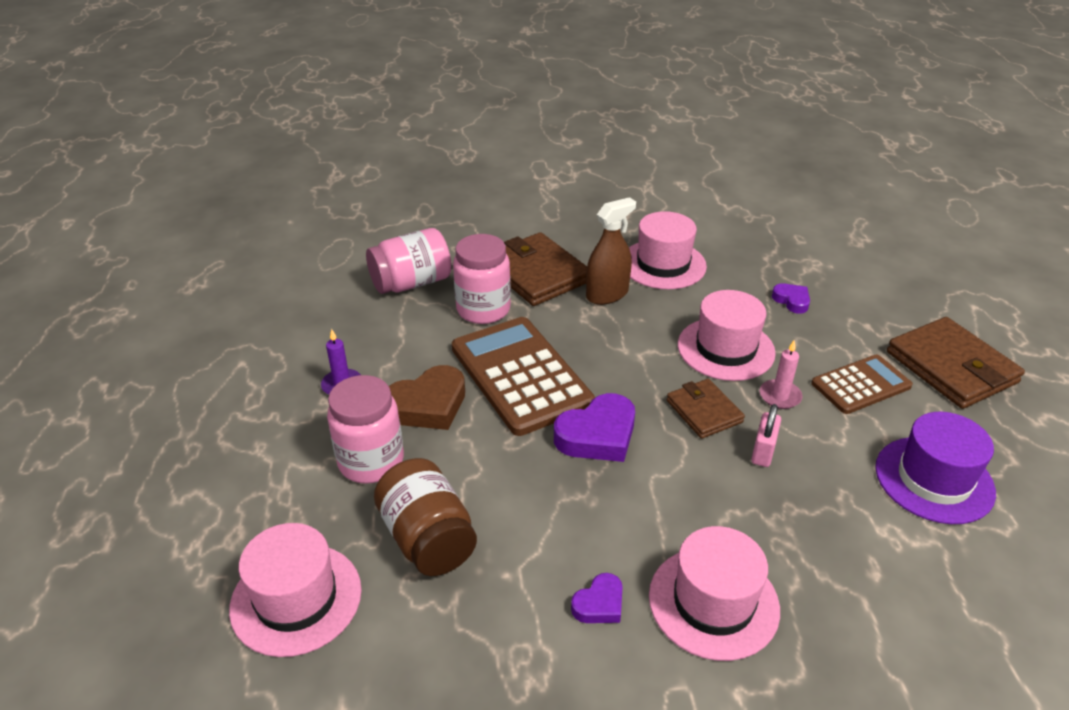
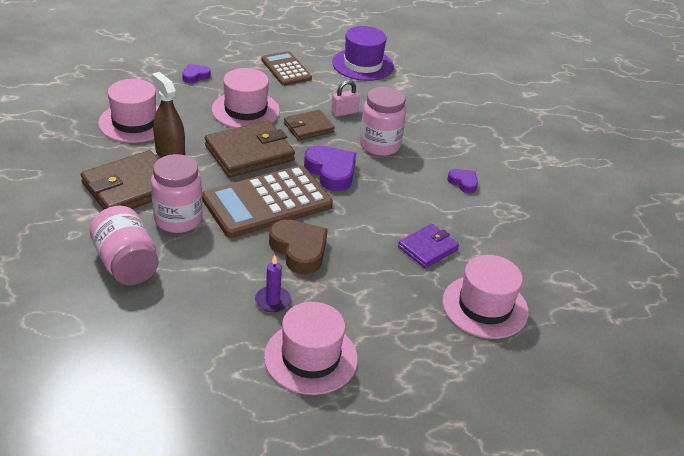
camera: 95 degrees left, 0 degrees up
pink jar [327,375,404,484] -> pink jar moved to [360,87,406,156]
brown jar [374,458,477,576] -> purple wallet [398,224,459,268]
pink hat [649,526,780,661] -> pink hat moved to [264,302,358,395]
pink padlock [751,404,781,467] -> pink padlock turned 45 degrees counterclockwise [331,80,360,117]
pink candle [760,340,802,409] -> none
brown wallet [887,317,1025,409] -> brown wallet moved to [205,121,295,177]

